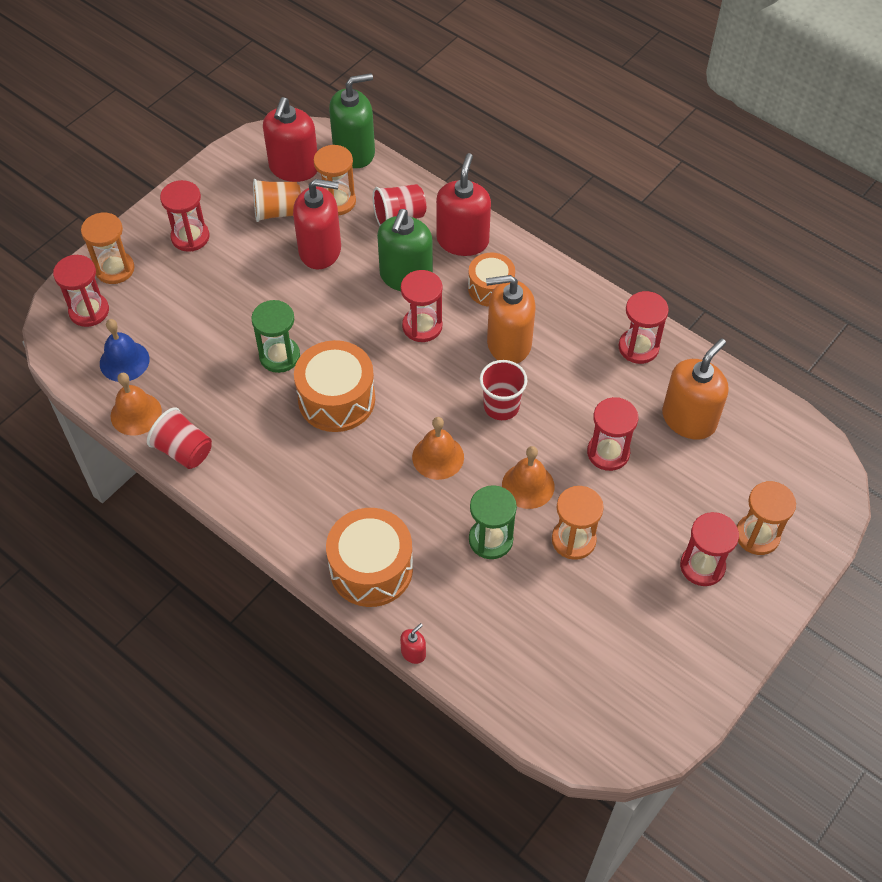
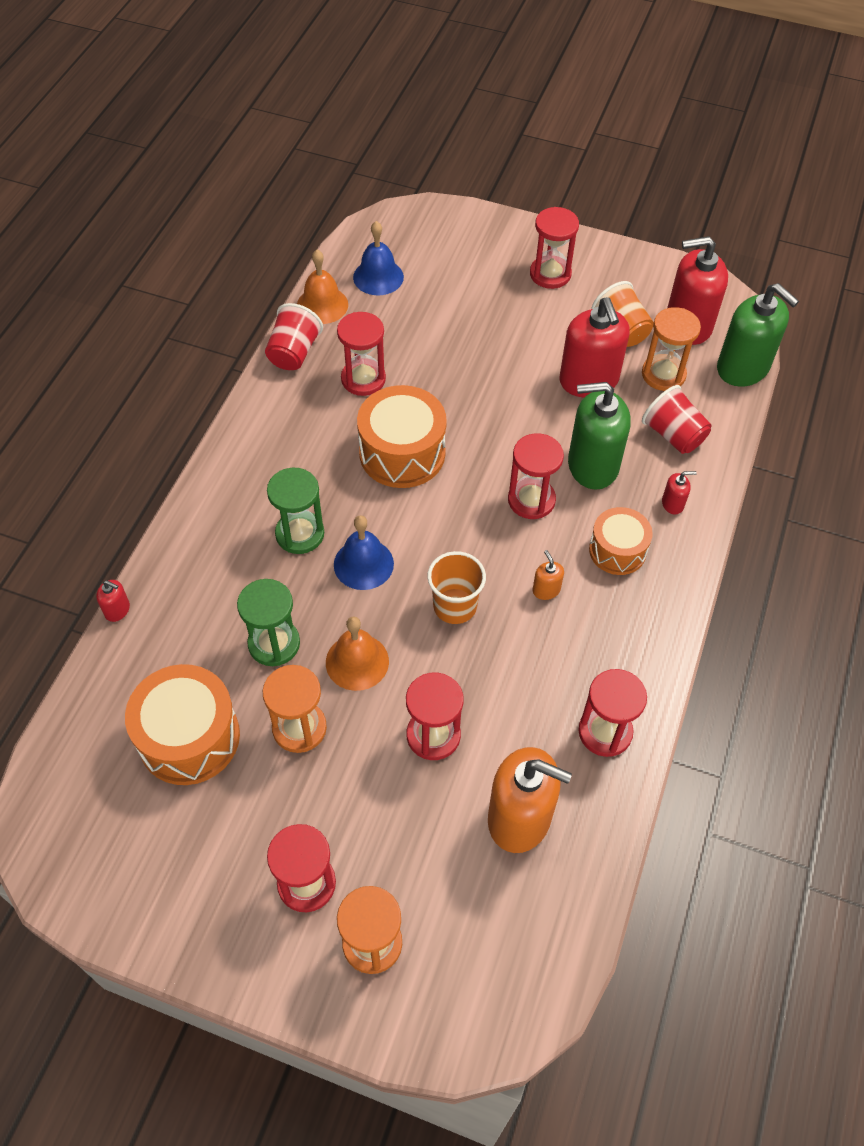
camera: 70 degrees right, 0 degrees up
red hourglass [53,255,109,327] -> red hourglass moved to [337,312,386,396]
orange hourglass [81,212,134,284] -> none
green hourglass [251,300,300,373] -> green hourglass moved to [267,468,324,554]
orange drum [326,508,413,607] -> orange drum moved to [125,664,240,785]
orange bell [412,417,464,480] -> blue bell [334,515,394,590]
red soap dispenser [436,153,491,256] -> red soap dispenser [662,471,697,515], size x0.42
red cup [480,360,527,420] -> orange cup [427,551,486,624]
orange soap dispenser [486,275,535,363] -> orange soap dispenser [533,550,564,600], size x0.42

